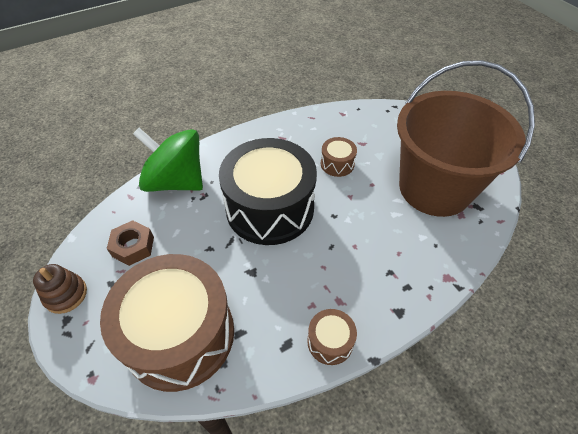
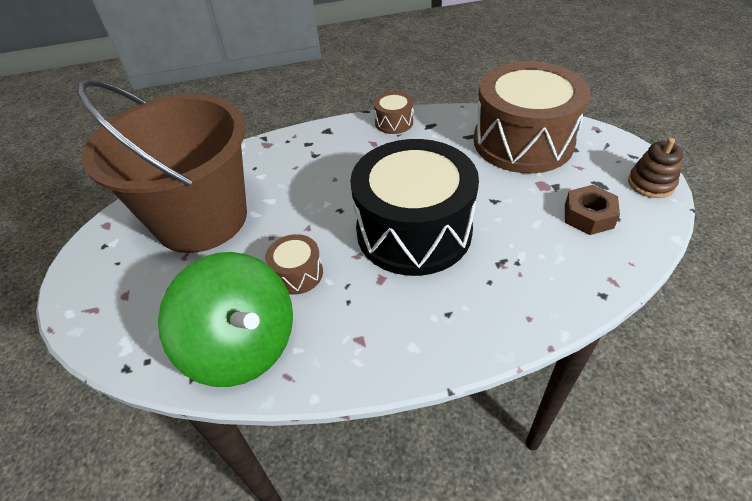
camera: 160 degrees left, 5 degrees down
green spinning top [133,128,203,192] -> green spinning top moved to [158,252,293,387]

